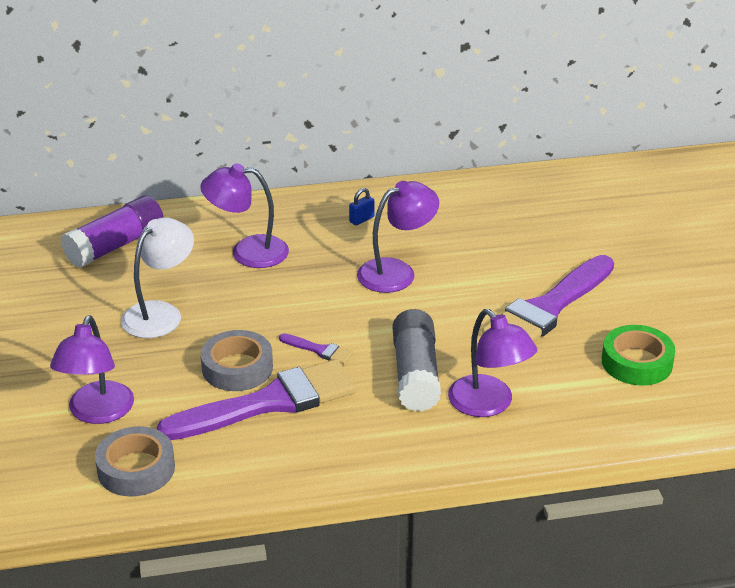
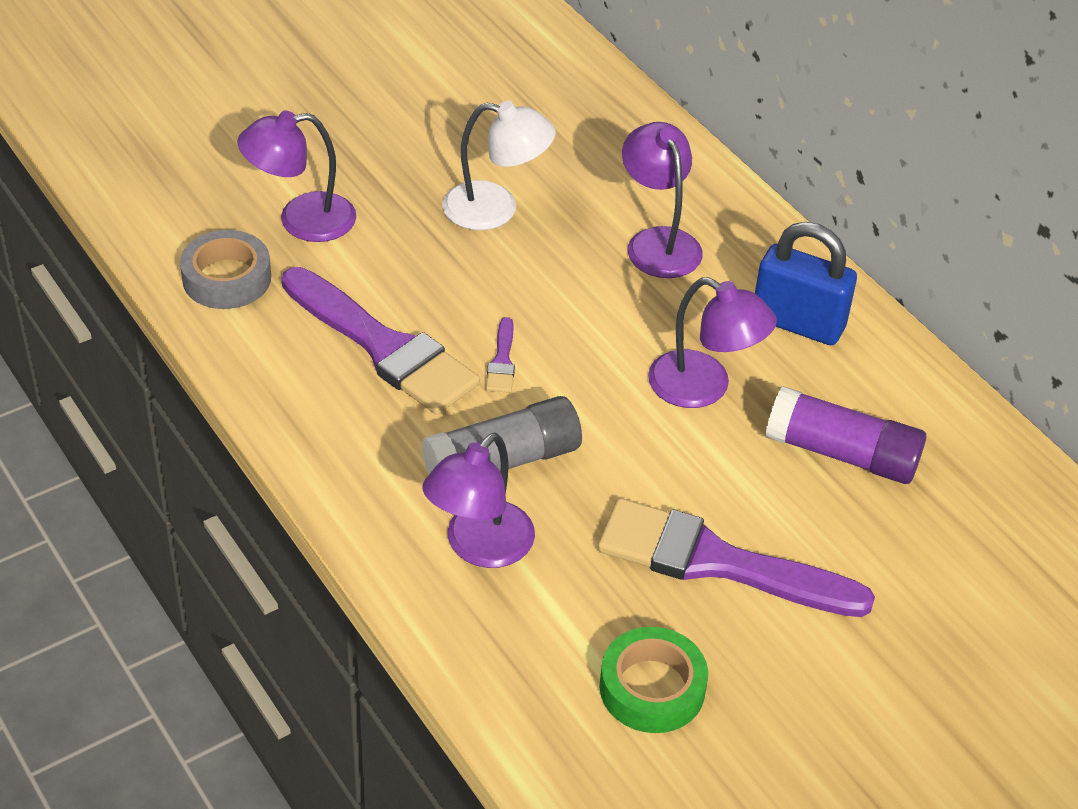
camera: 65 degrees right, 10 degrees up
purple glue stick [61,195,164,268] -> purple glue stick moved to [765,386,926,484]
grey tape [201,330,273,391] -> none
blue padlock [349,188,374,225] -> blue padlock [755,222,857,345], size x2.47

